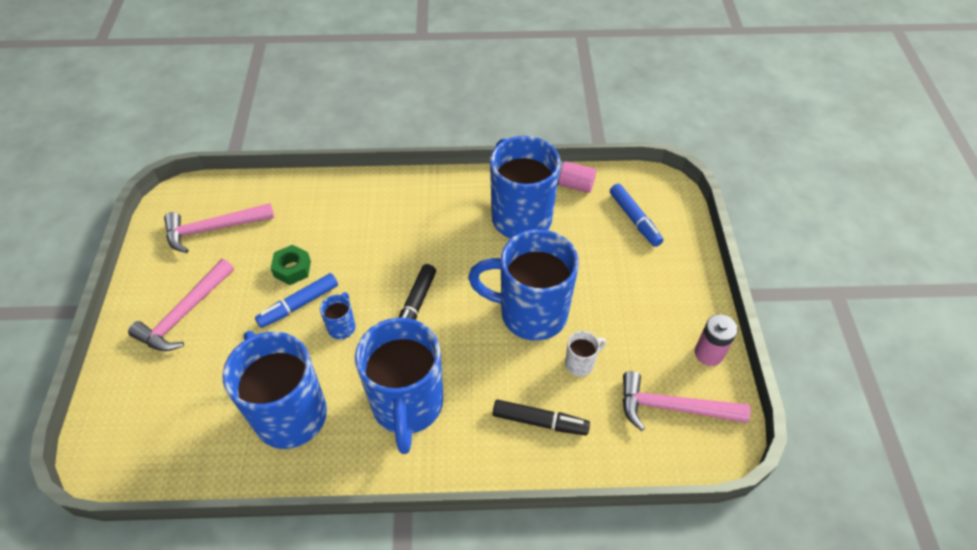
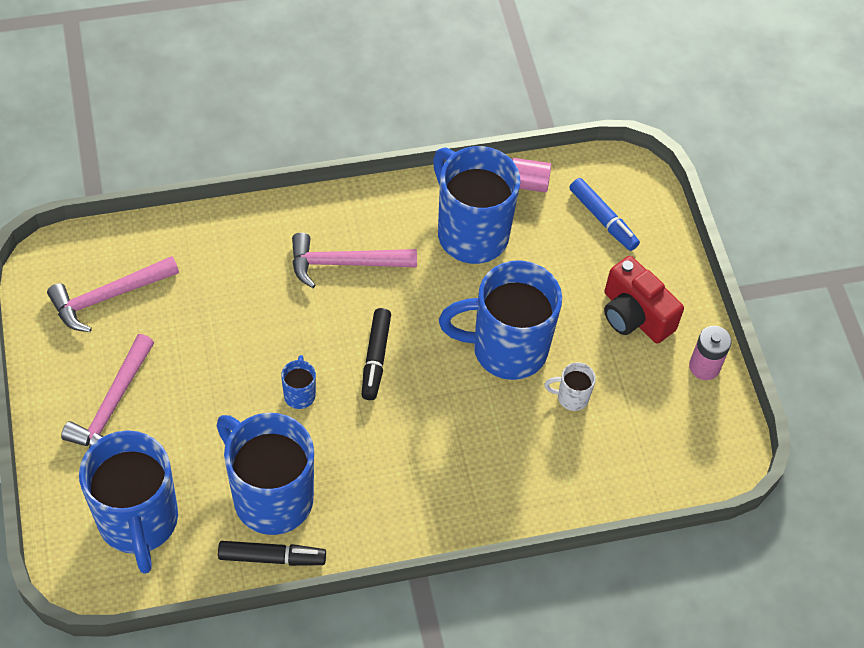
camera: 15 degrees left, 5 degrees up
blue marker [255,273,338,328] -> none
green nut [270,245,311,285] -> none
blue mug [355,318,443,454] -> blue mug moved to [79,430,178,574]
black marker [493,400,590,435] -> black marker moved to [218,541,326,566]
white mug [565,331,606,376] -> white mug turned 135 degrees counterclockwise [544,362,596,411]
pink hammer [622,371,751,431] -> pink hammer moved to [292,233,417,288]
none -> red camera [604,256,684,343]

